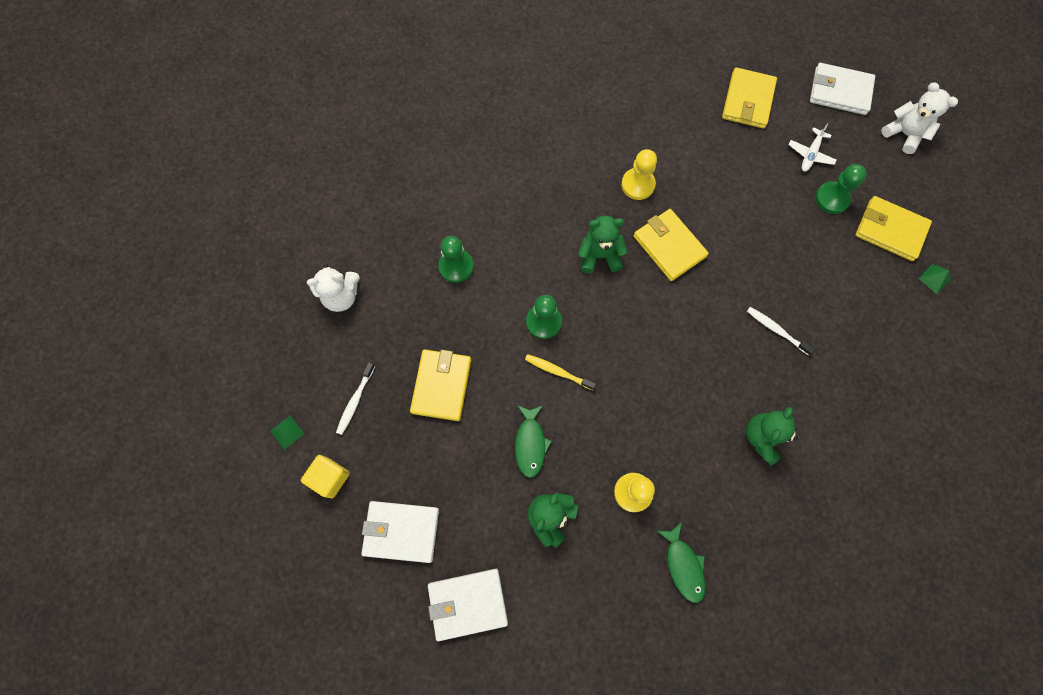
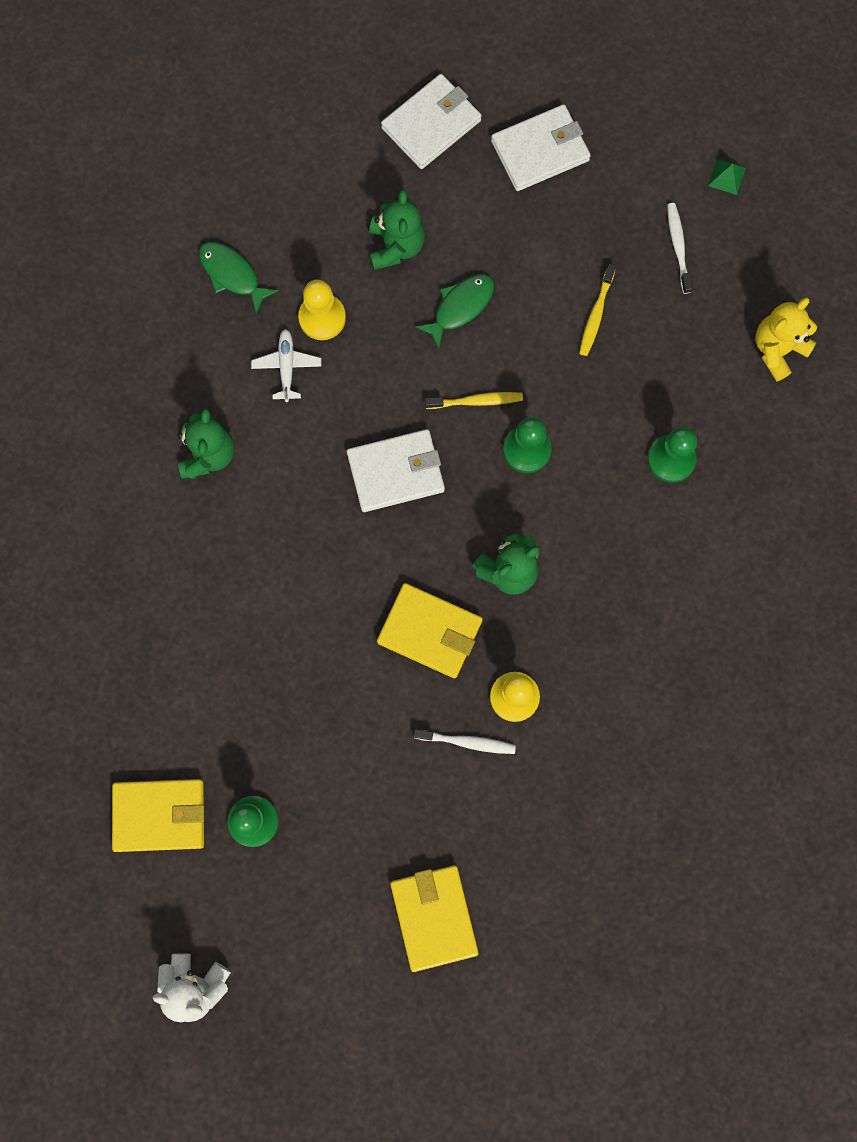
camera: 150 degrees right, 5 degrees up
yellow cube [301,455,350,498] -> none
white teddy bear [307,264,360,312] -> yellow teddy bear [756,298,817,382]
yellow wallet [410,349,471,421] -> yellow toothbrush [579,264,616,356]
green fish [515,405,552,478] -> green fish turned 75 degrees clockwise [415,274,494,349]
white toothbrush [747,307,815,355] -> white toothbrush moved to [414,729,516,754]
white plane [788,123,837,172] -> white plane moved to [251,329,321,402]
white wallet [810,63,875,115] -> white wallet moved to [347,429,445,512]
green pyramid [918,264,951,294] -> none

